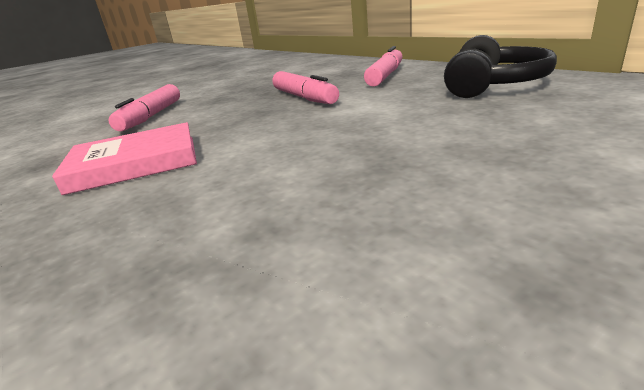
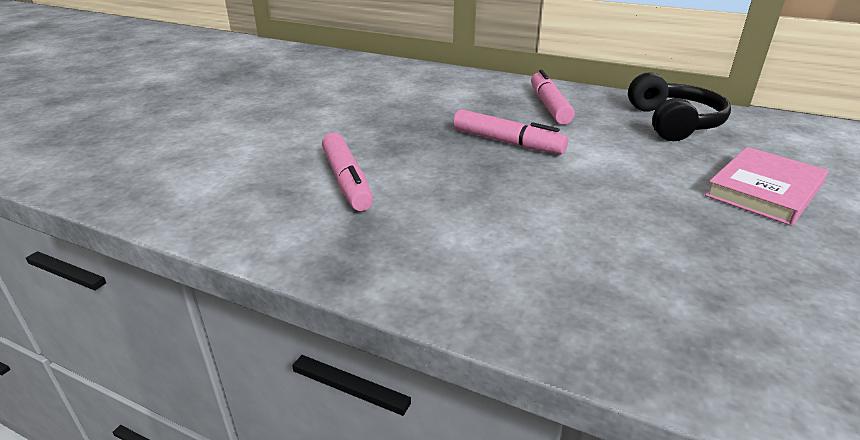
camera: 30 degrees left, 5 degrees up
pink book [52,122,197,195] -> pink book moved to [705,147,828,226]

